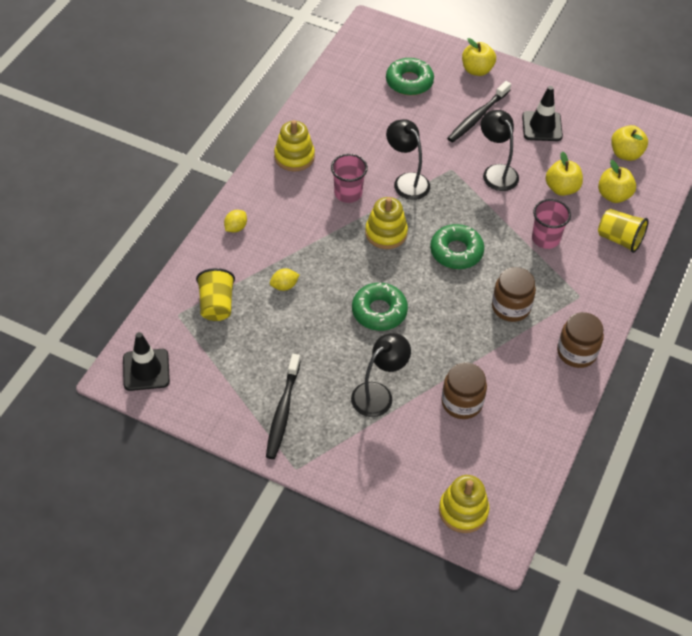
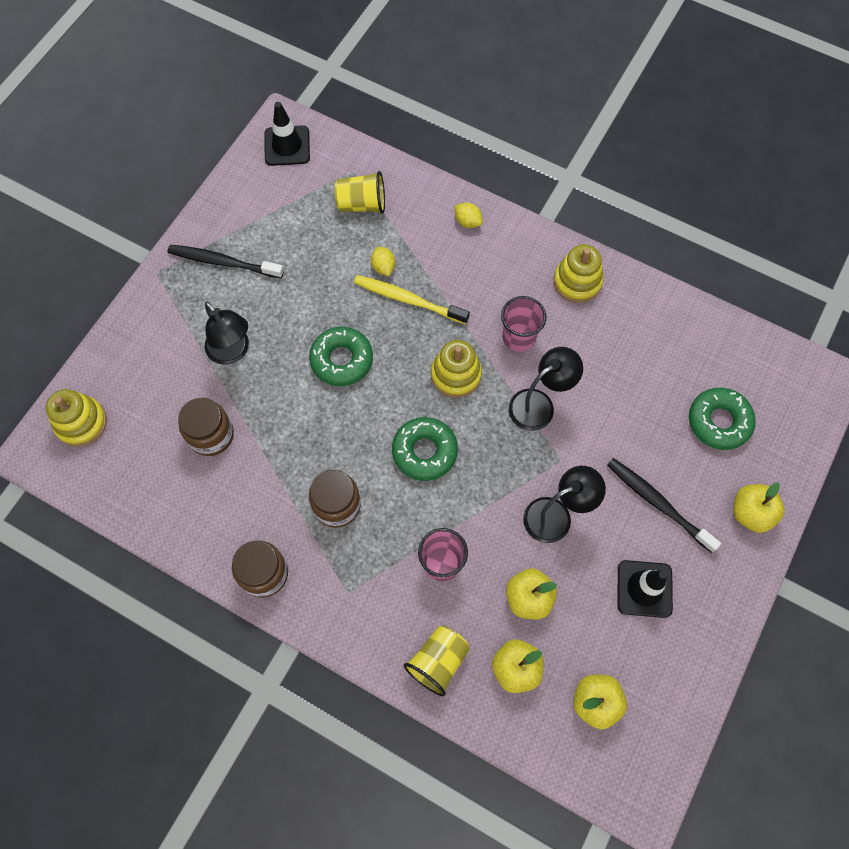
camera: 95 degrees right, 15 degrees up
none -> yellow toothbrush [354,275,470,324]

